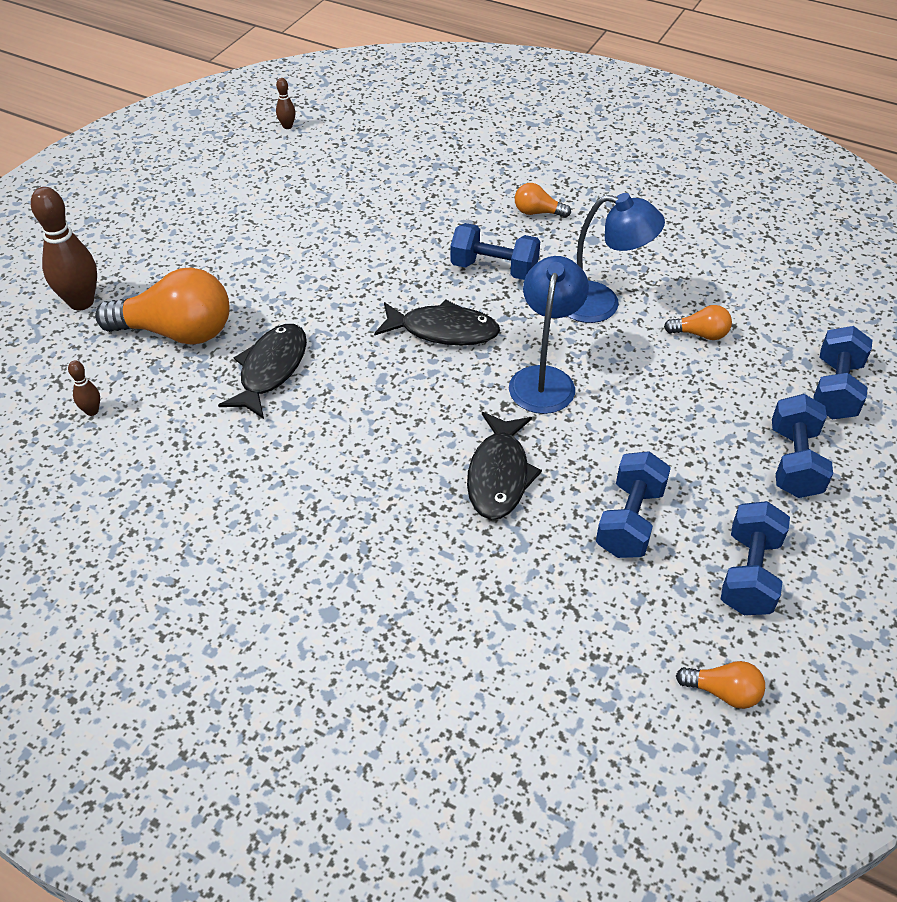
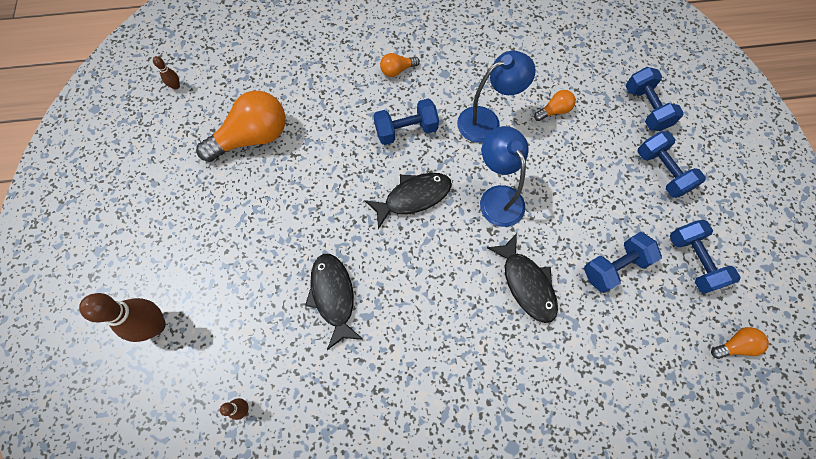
camera: 35 degrees left, 20 degrees up
orange light bulb [95,267,230,345] -> orange light bulb moved to [196,91,286,162]
blue dumbbell [596,451,671,558] -> blue dumbbell turned 75 degrees clockwise [584,232,662,293]

